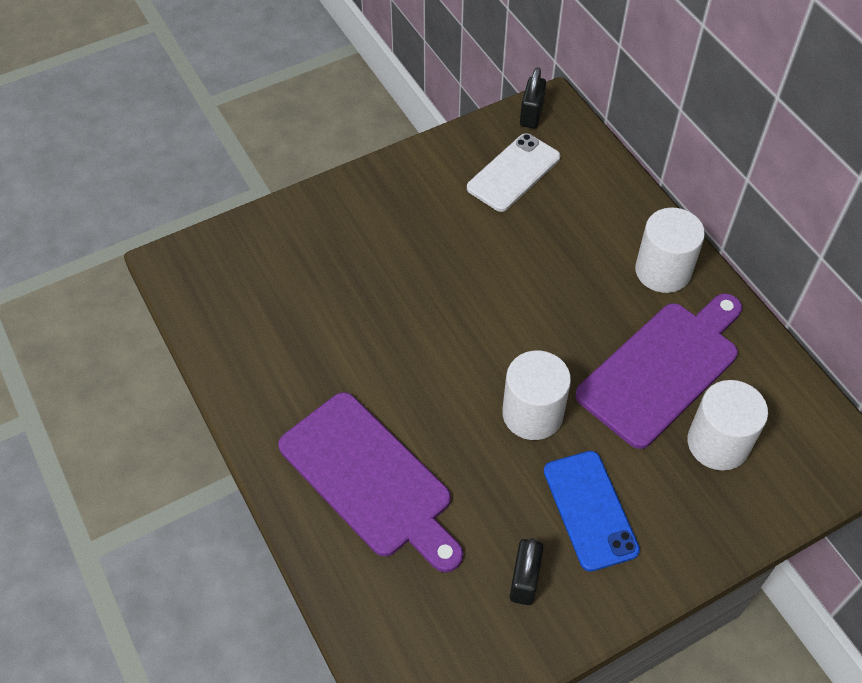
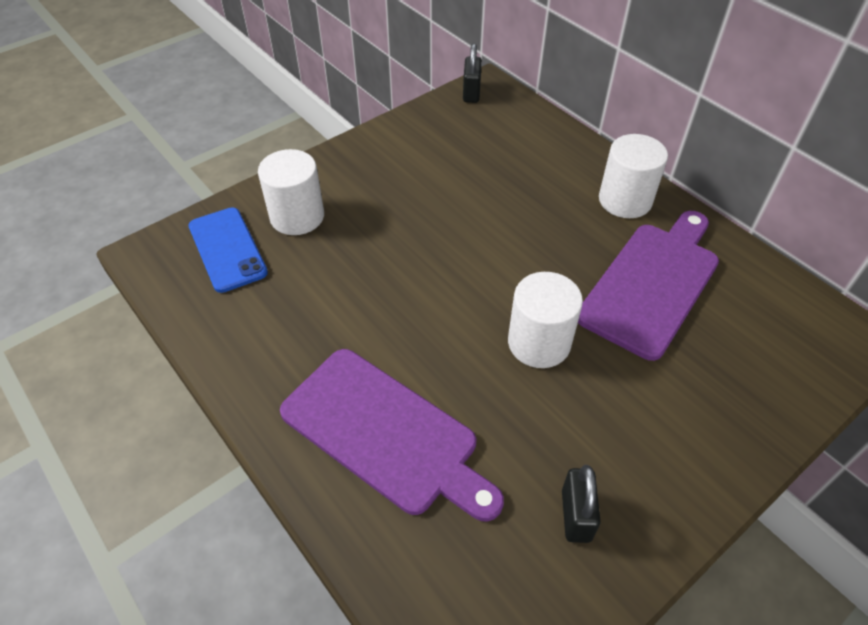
camera: 10 degrees left, 5 degrees down
white phone [467,133,560,212] -> none
blue phone [544,451,640,572] -> blue phone moved to [189,207,268,293]
white cylinder [687,380,768,470] -> white cylinder moved to [258,149,324,235]

